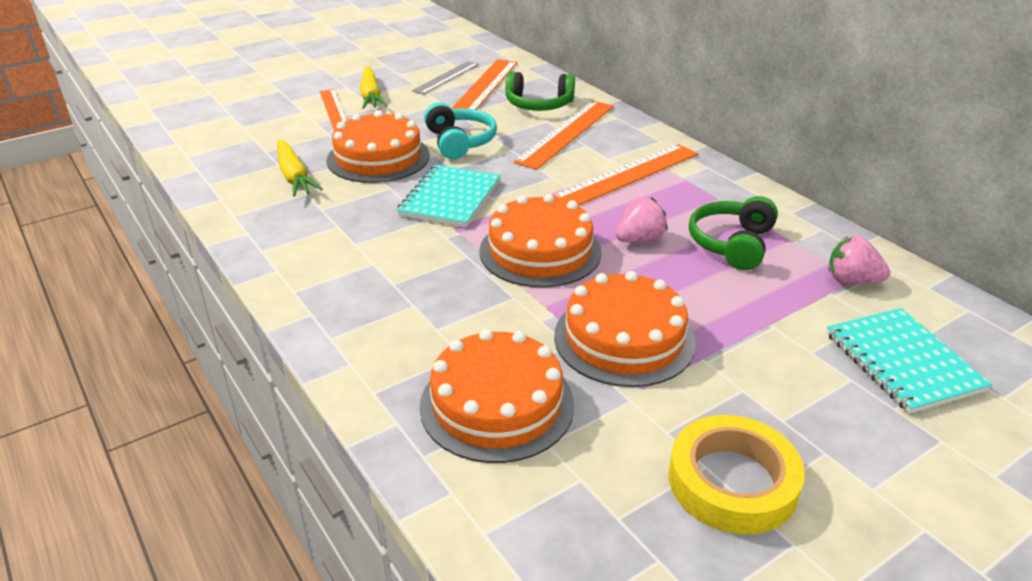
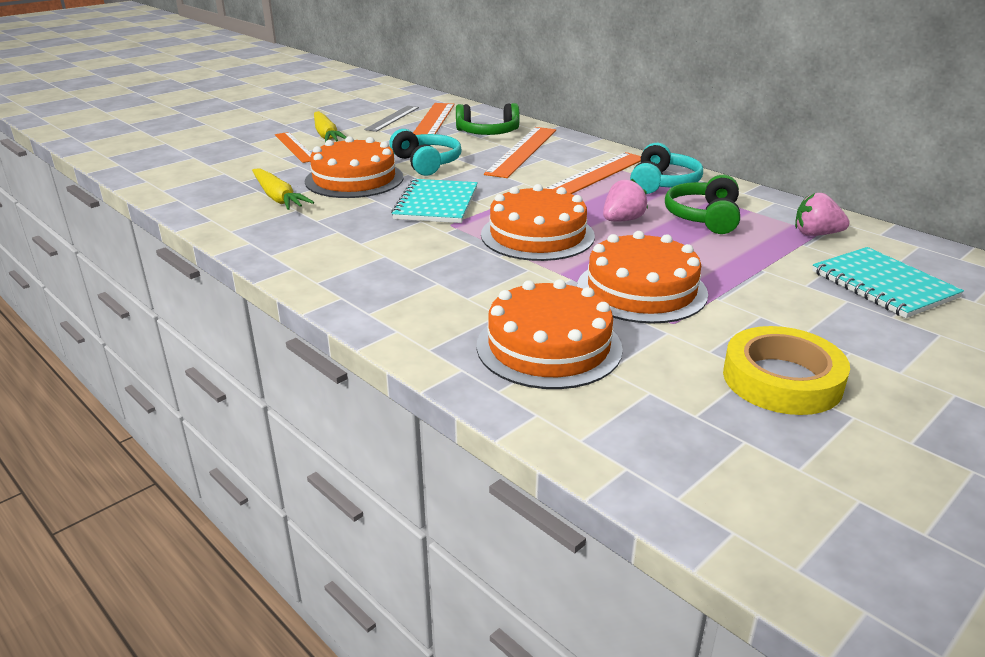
camera: 10 degrees left, 5 degrees down
none -> turquoise headphones [630,143,703,194]

